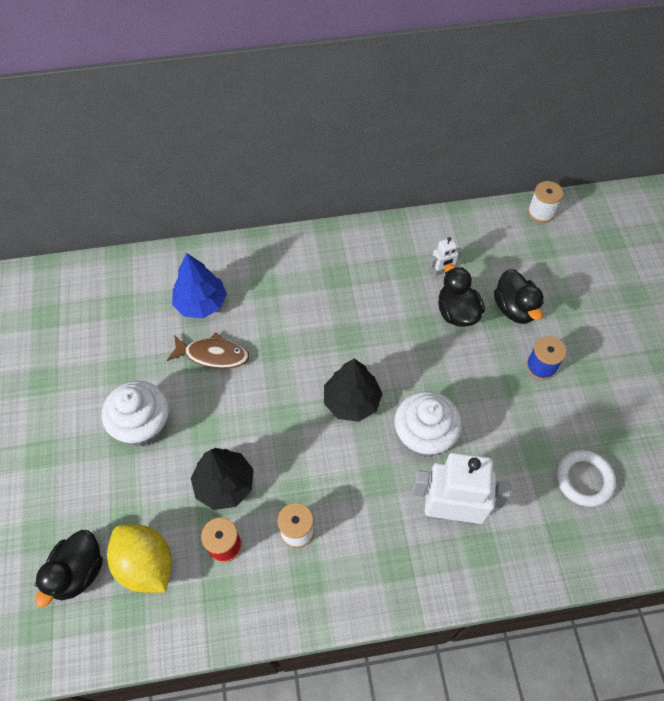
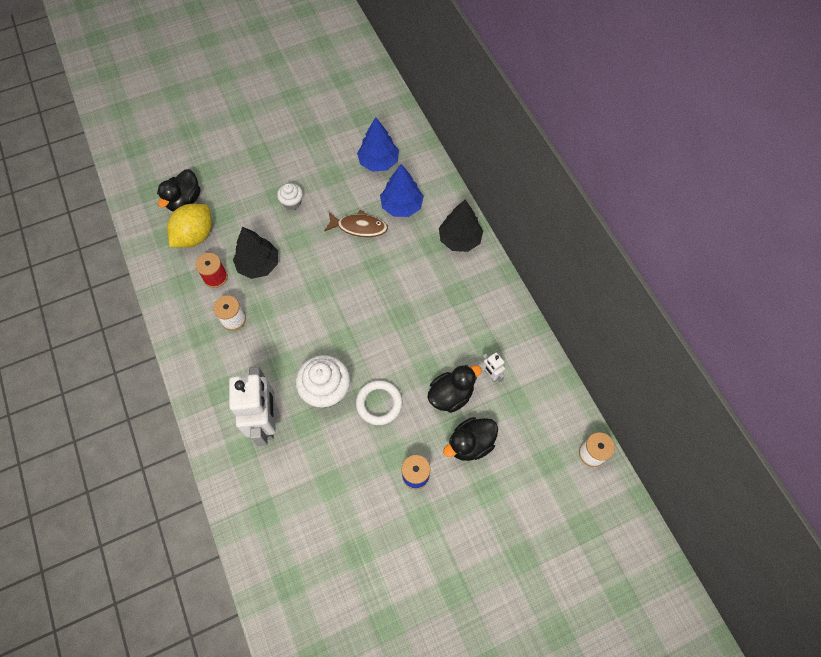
camera: 75 degrees right, 5 degrees up
black duck [35,530,103,608] -> black duck turned 75 degrees counterclockwise [157,169,201,212]
white cupcake [102,381,169,446] -> white cupcake [277,183,303,210], size x0.55
brown fish [167,332,249,369] -> brown fish turned 75 degrees counterclockwise [324,210,388,237]
black tree [324,358,382,422] -> black tree moved to [439,200,483,252]
white ring [556,450,616,507] -> white ring moved to [356,380,402,425]
none -> blue tree [357,117,399,172]

